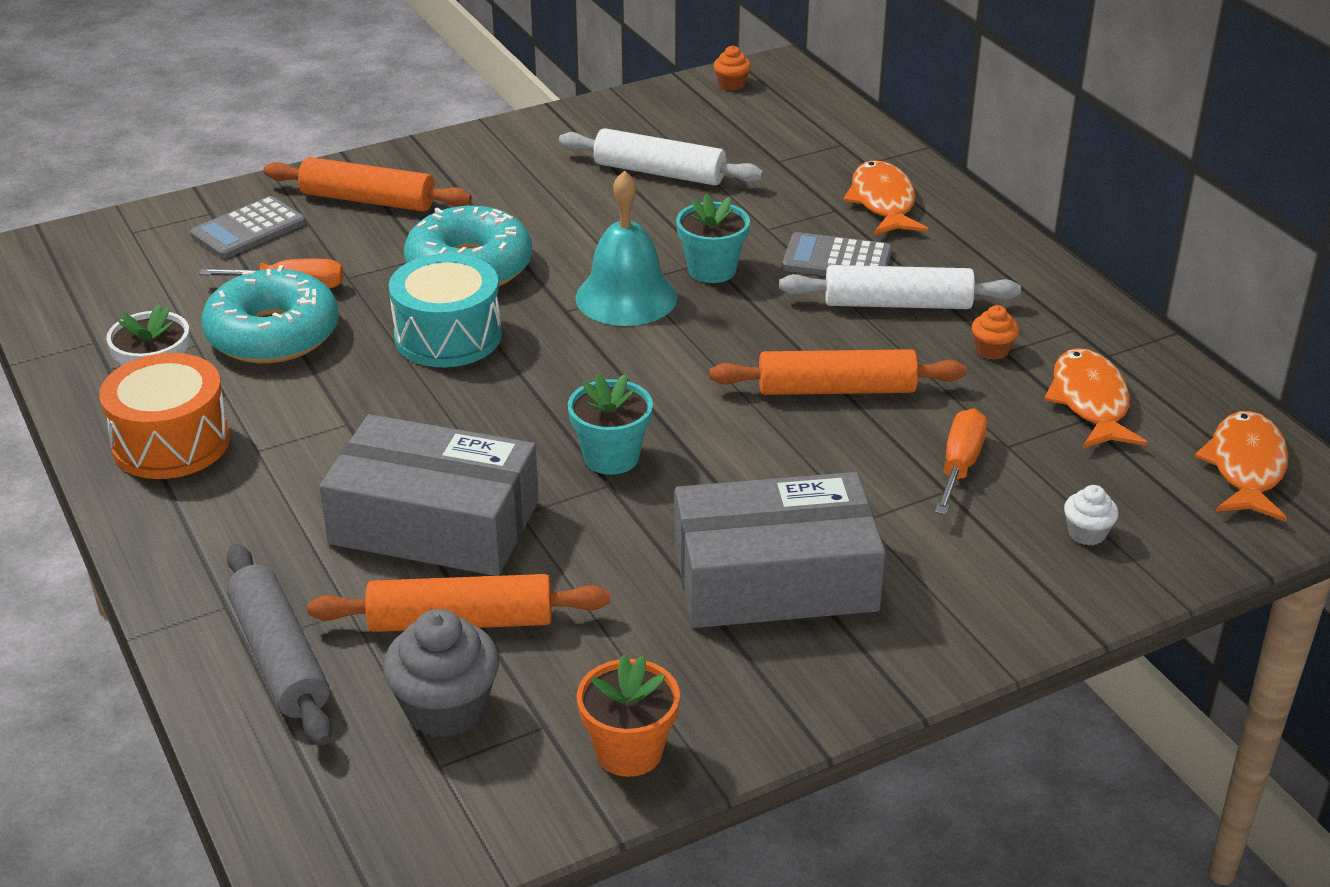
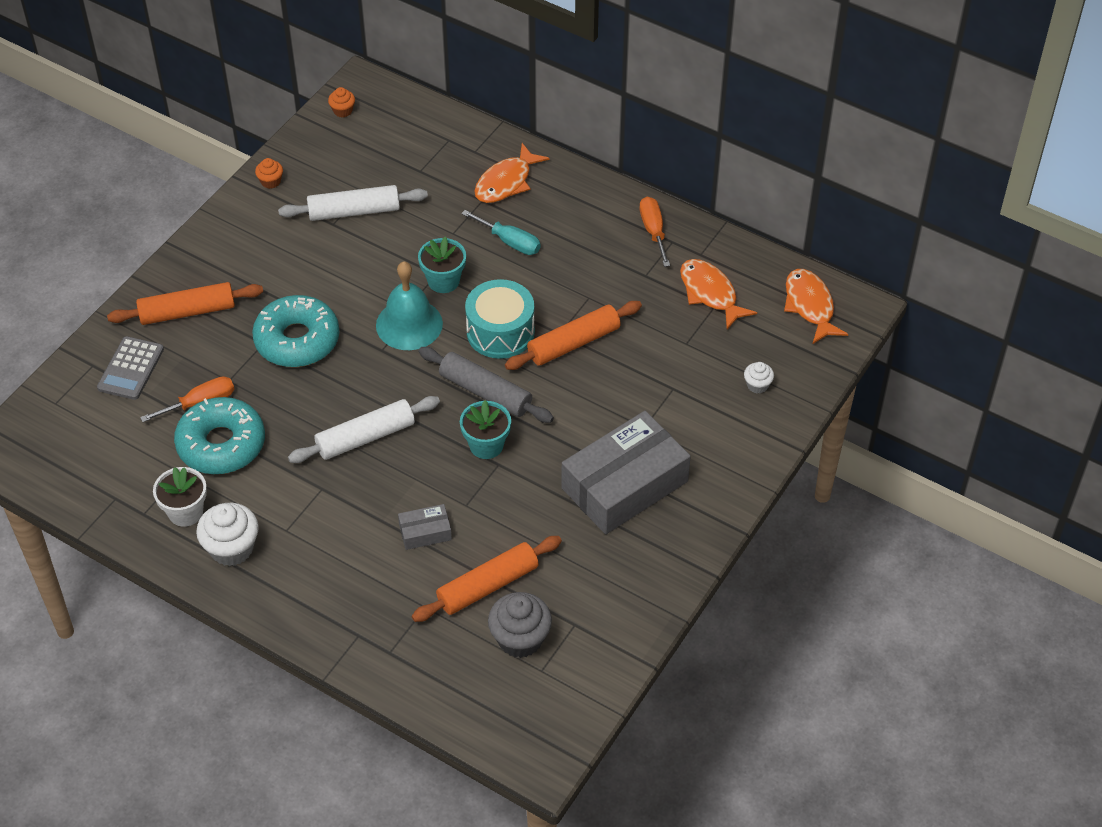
camera: 30 degrees left, 15 degrees up
orange drum [99,353,230,479] -> white cupcake [196,503,259,566]
grey rolling pin [226,544,332,746] -> grey rolling pin moved to [419,347,554,423]
grey box [319,414,539,576] -> grey box [398,504,452,550], size x0.44
turquoise drum [389,253,502,367] -> turquoise drum moved to [465,279,535,359]
orange flower pot [577,655,680,777] -> none
white rolling pin [779,265,1021,309] -> white rolling pin moved to [288,396,440,463]
grey calculator [782,232,892,276] -> turquoise screwdriver [461,210,541,255]
orange fish [843,160,928,235] -> orange fish turned 105 degrees counterclockwise [474,143,550,203]
orange screwdriver [935,408,987,515] -> orange screwdriver moved to [640,197,670,267]
orange cupcake [972,305,1019,360] -> orange cupcake moved to [255,158,283,189]

